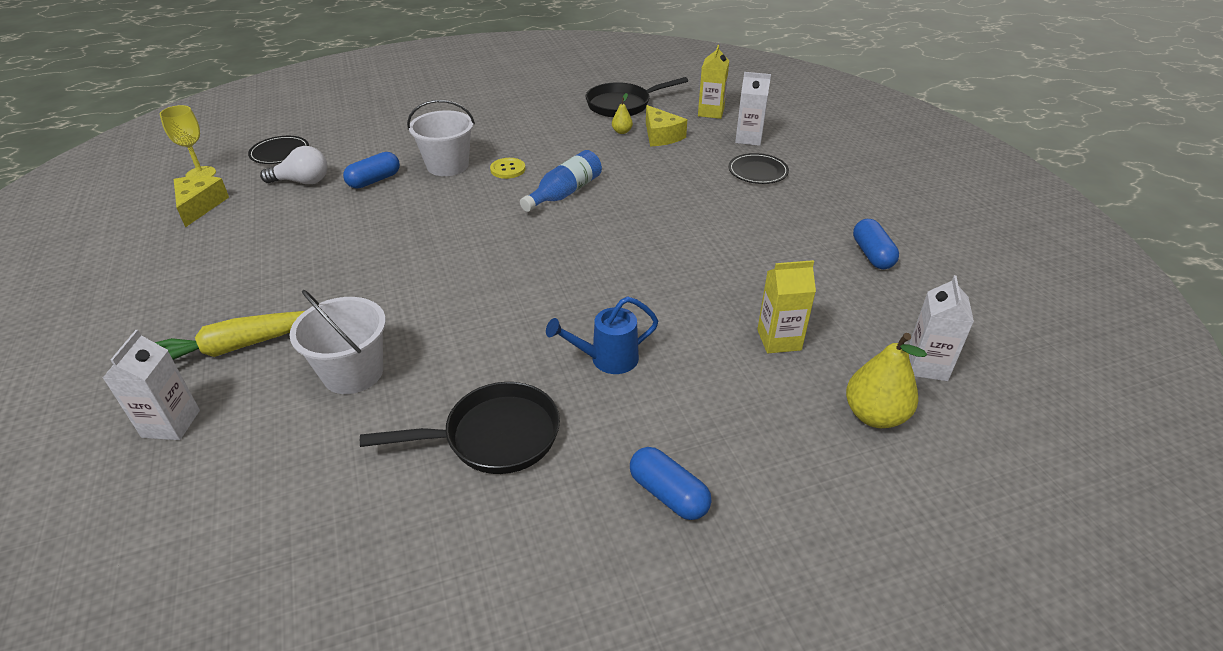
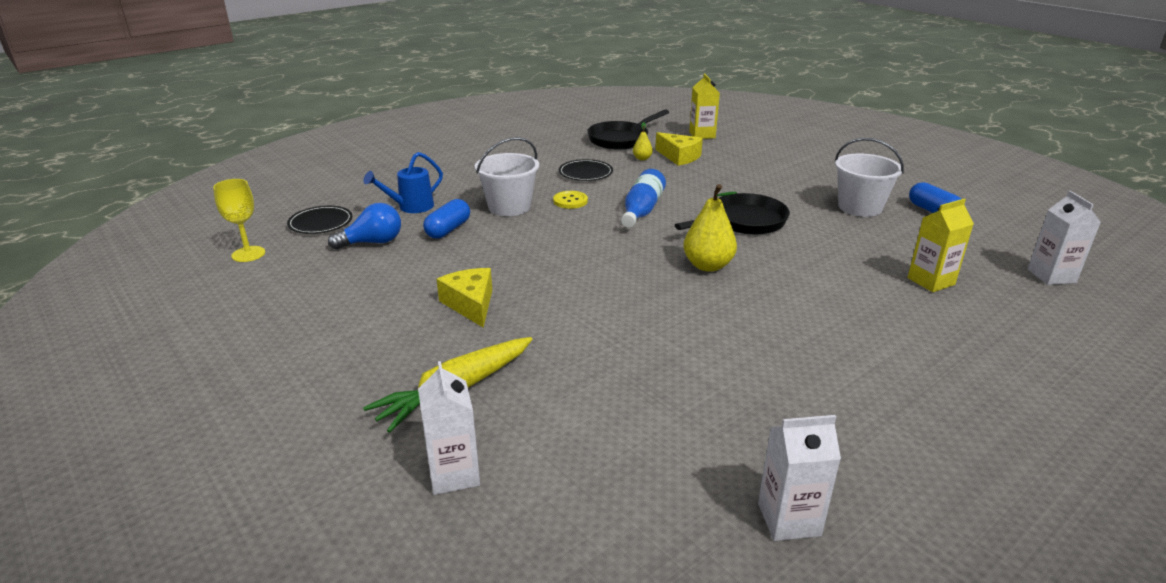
camera: 20 degrees left, 10 degrees down
yellow cheese [174,176,229,227] -> yellow cheese moved to [437,268,492,328]
white light bulb [260,146,328,184] -> blue light bulb [328,203,401,250]
white bucket [289,290,386,394] -> white bucket moved to [835,138,904,217]
black pan [360,382,560,474] -> black pan moved to [675,193,790,235]
blue watering can [546,297,658,374] -> blue watering can moved to [363,152,443,213]
blue capsule [630,447,711,520] -> none
black plate [728,153,789,184] -> black plate moved to [559,159,613,181]
white carton [735,72,771,146] -> white carton moved to [758,415,841,541]
yellow pear [846,333,927,428] -> yellow pear moved to [683,184,737,272]

